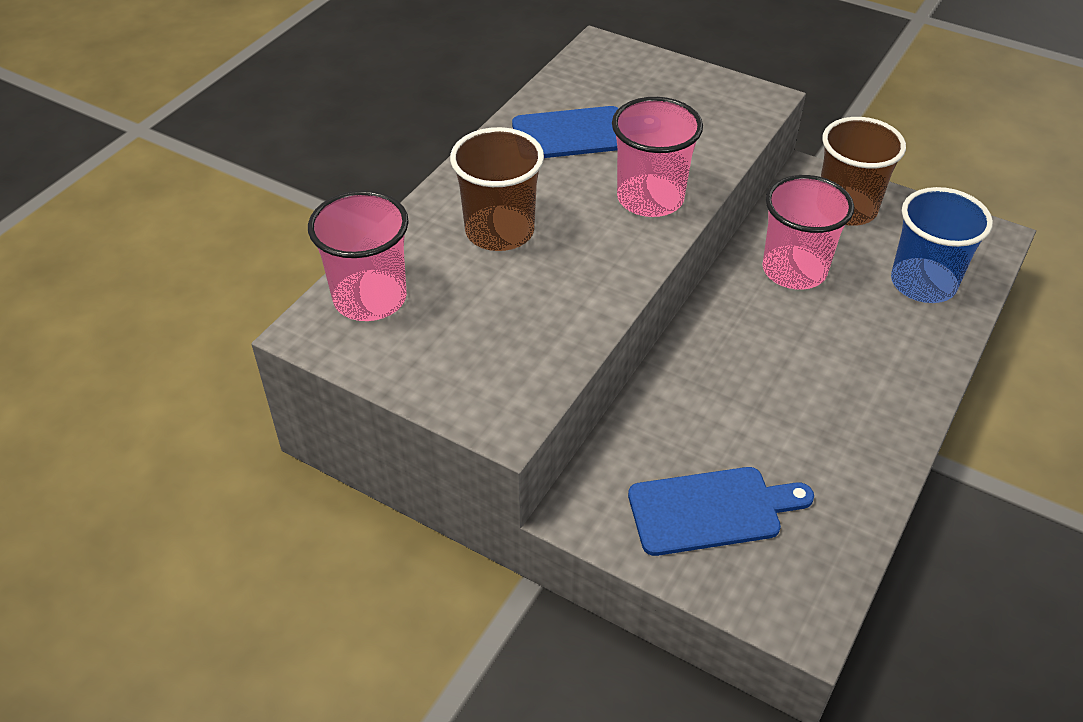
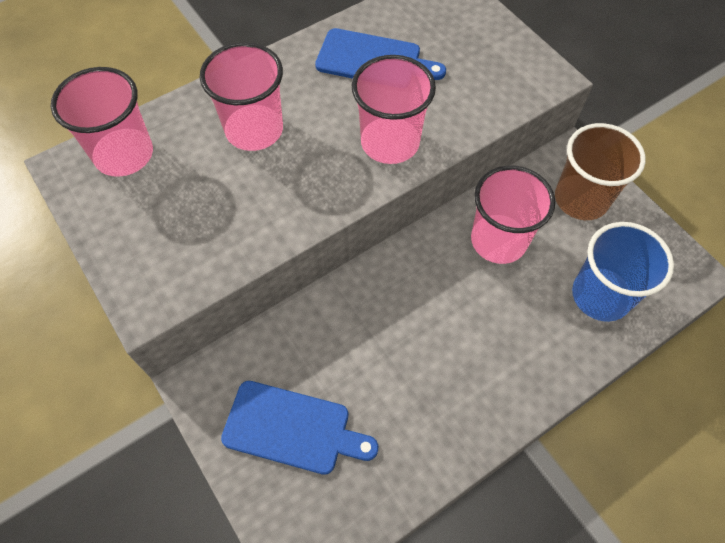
camera: 25 degrees right, 15 degrees up
brown cup [450,127,544,251] -> pink cup [200,42,283,151]

